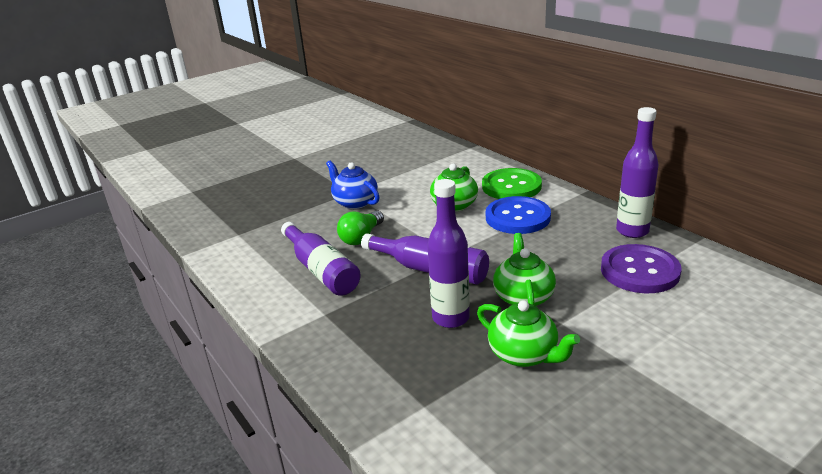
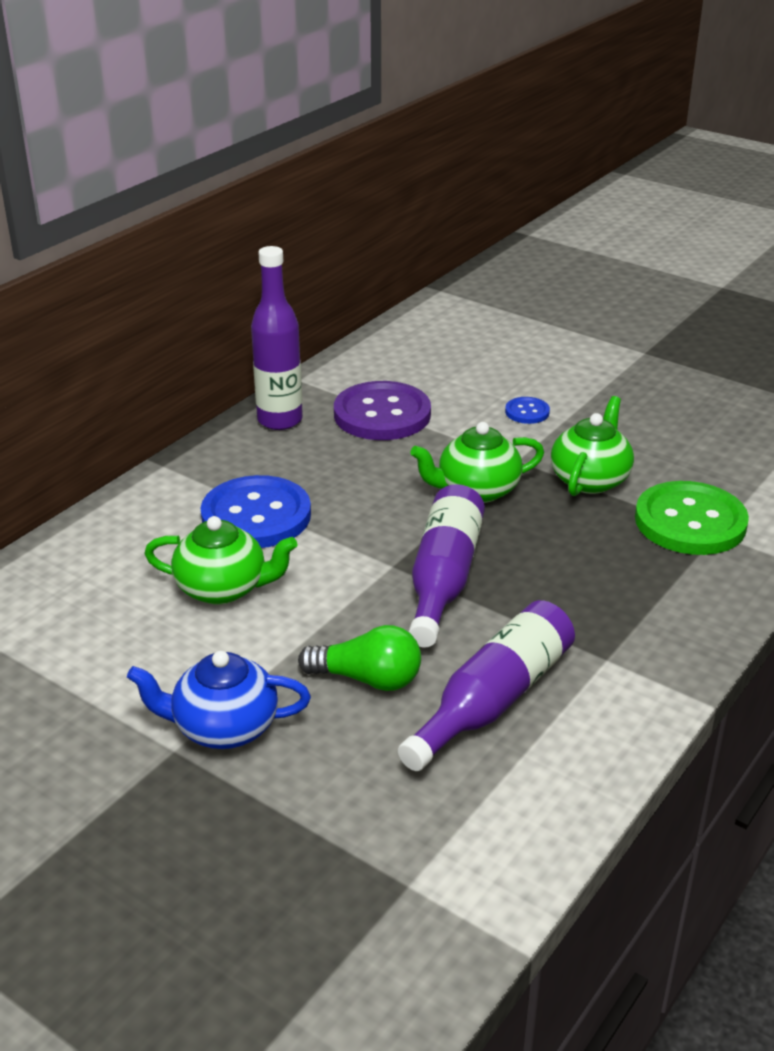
camera: 110 degrees left, 5 degrees up
blue teapot [326,161,380,209] -> blue teapot turned 60 degrees clockwise [127,651,311,749]
purple bottle [428,179,470,328] -> none
green button [482,168,542,199] -> green button moved to [635,481,749,555]
none -> blue button [505,397,550,424]

